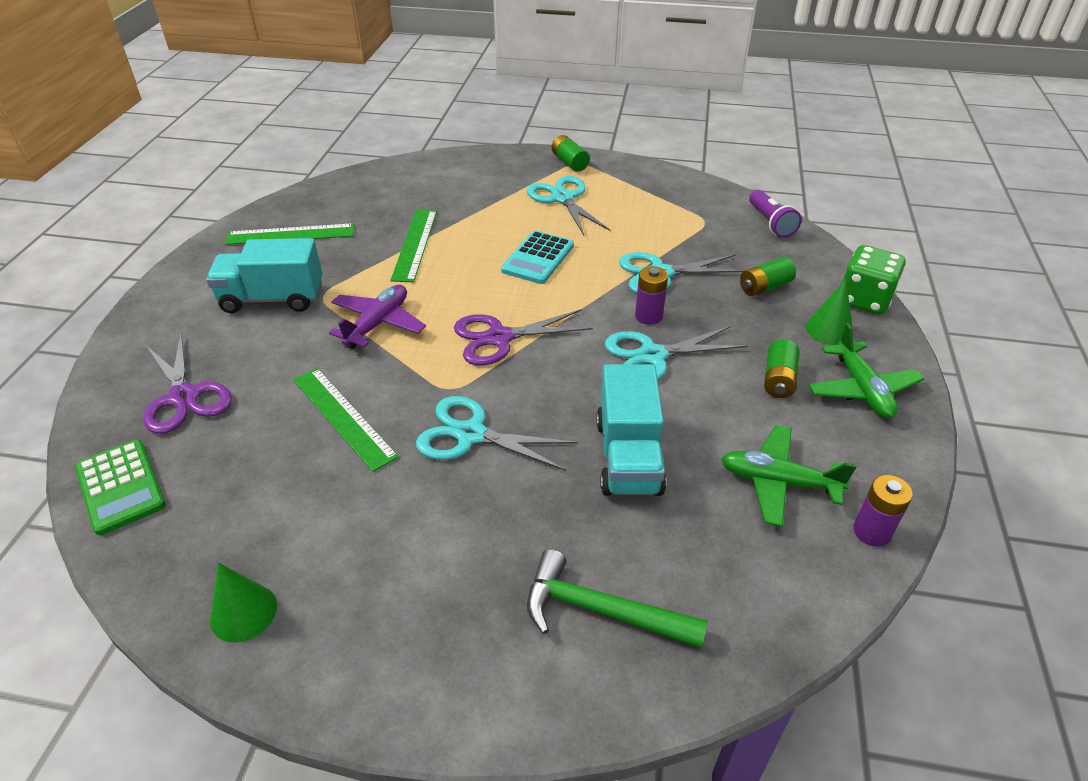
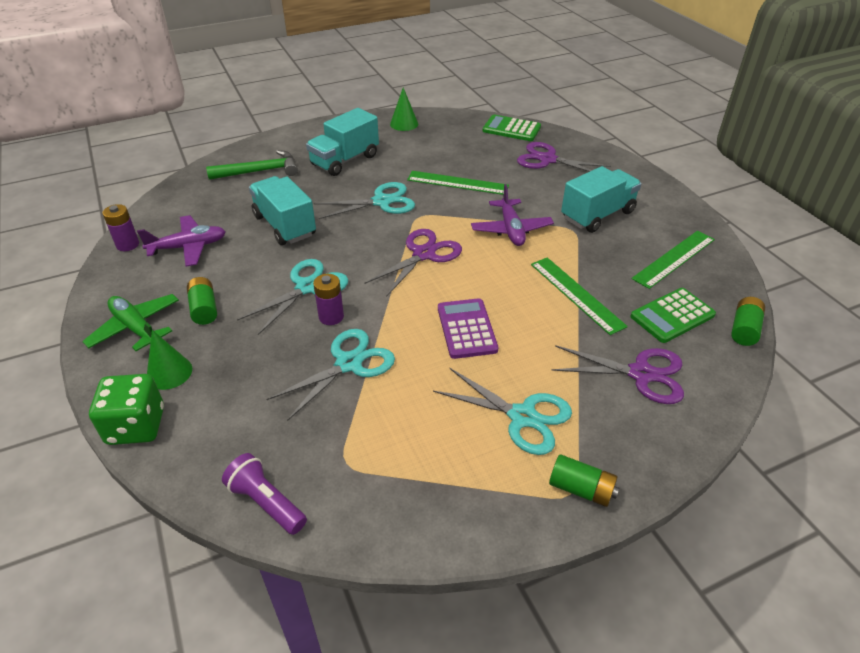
camera: 145 degrees right, 0 degrees up
turquoise calculator [501,231,574,284] -> purple calculator [438,298,498,359]
green plane [721,425,857,527] -> purple plane [137,215,226,267]
green battery [740,257,796,296] -> green battery moved to [731,297,765,346]
none -> turquoise truck [306,108,379,176]
none -> purple scissors [551,345,684,404]
none -> green calculator [631,288,716,343]

